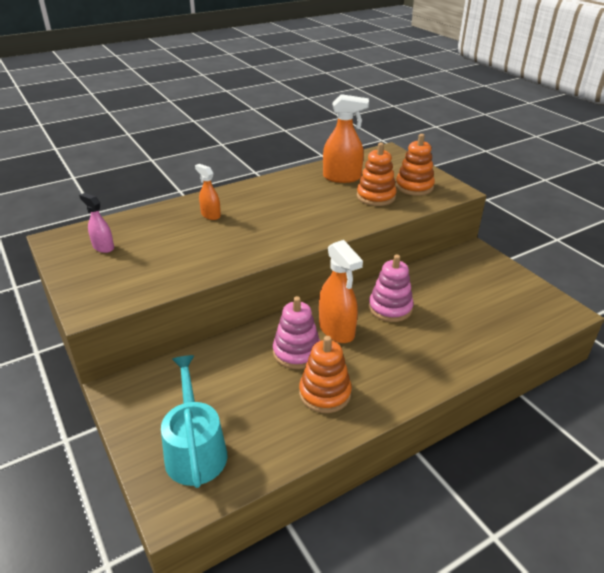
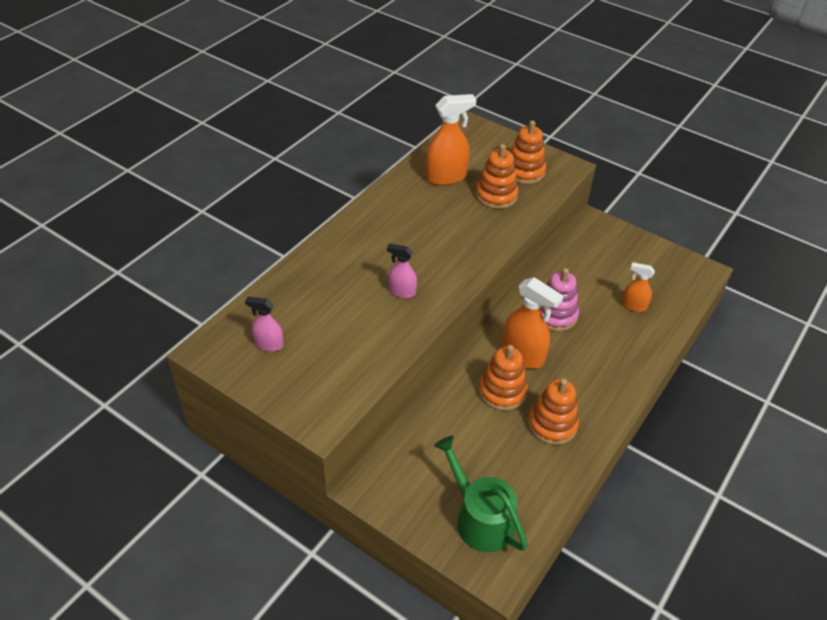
camera: 25 degrees left, 10 degrees up
turquoise watering can [161,355,227,488] -> green watering can [434,436,528,552]
orange spray bottle [195,164,221,220] -> orange spray bottle moved to [622,262,655,312]
pink stacking toy [273,296,320,369] -> orange stacking toy [479,345,528,411]
none -> pink spray bottle [387,244,417,298]

